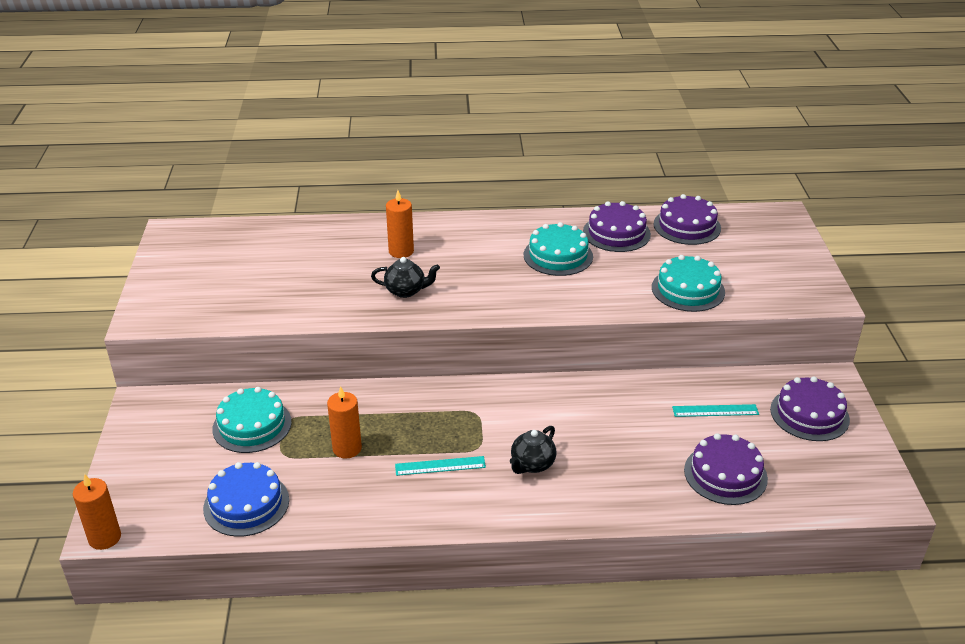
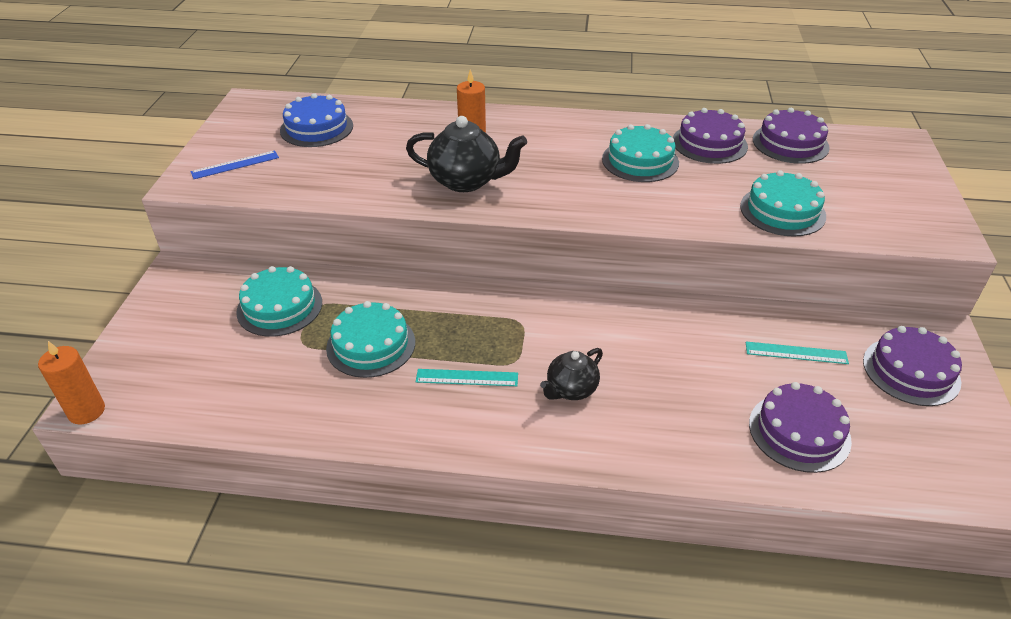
camera: 10 degrees right, 5 degrees up
blue cake [203,462,289,537] -> blue cake moved to [280,93,353,147]
orange candle [327,386,362,459] -> turquoise cake [326,301,415,378]
black teapot [371,257,440,298] -> black teapot [406,116,527,192], size x1.62
none -> blue ruler [190,150,279,179]

